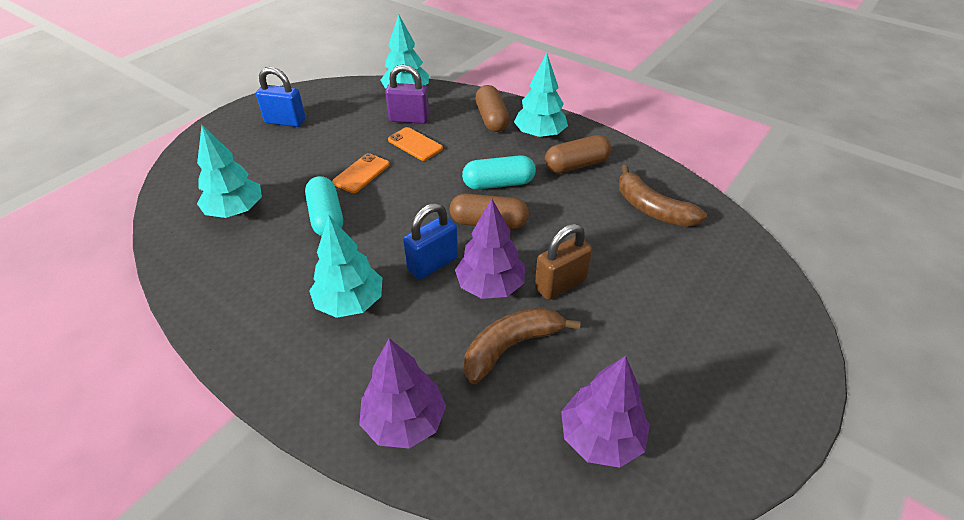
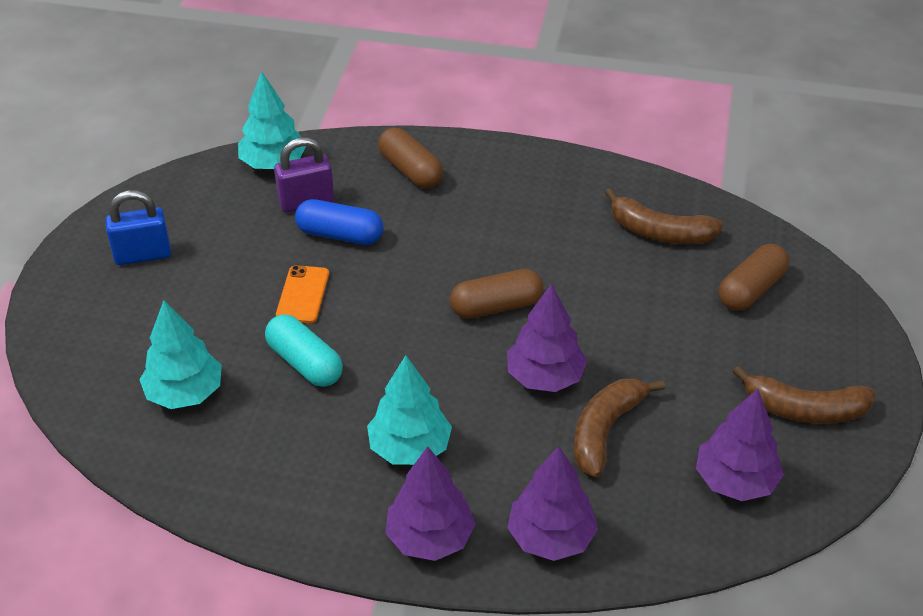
camera: 25 degrees left, 0 degrees up
orange phone [388,127,443,161] -> blue capsule [295,199,384,245]
blue padlock [403,203,458,280] -> none
turquoise capsule [462,155,536,190] -> none
turquoise tree [514,53,568,138] -> none
brown padlock [535,223,592,300] -> none
brown capsule [545,135,611,173] -> brown capsule moved to [718,244,789,311]
none -> purple tree [385,446,476,561]
none -> brown banana [733,366,876,424]

